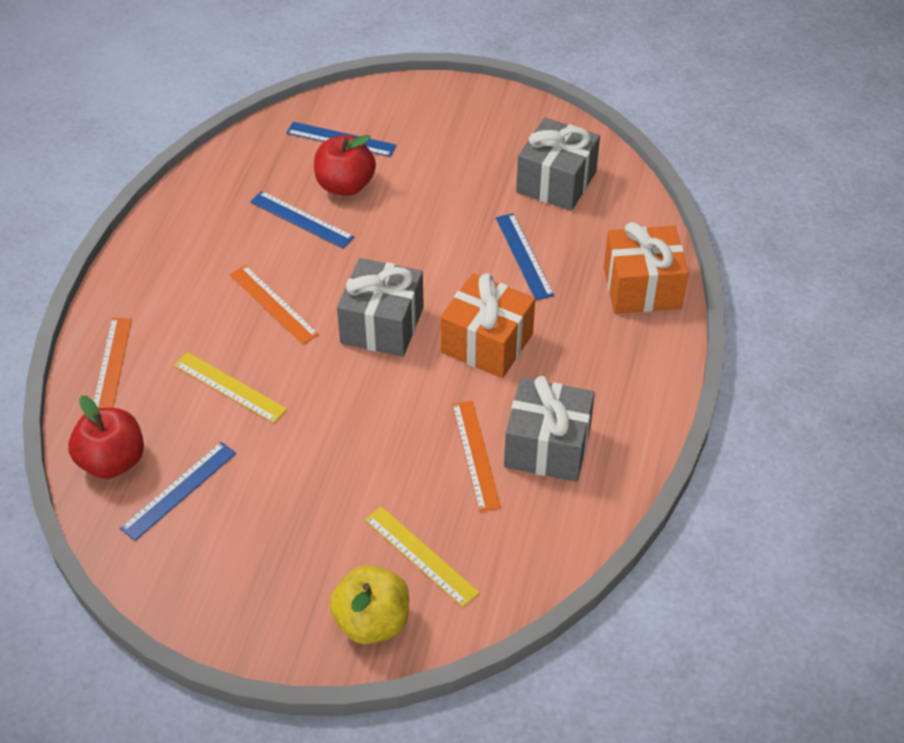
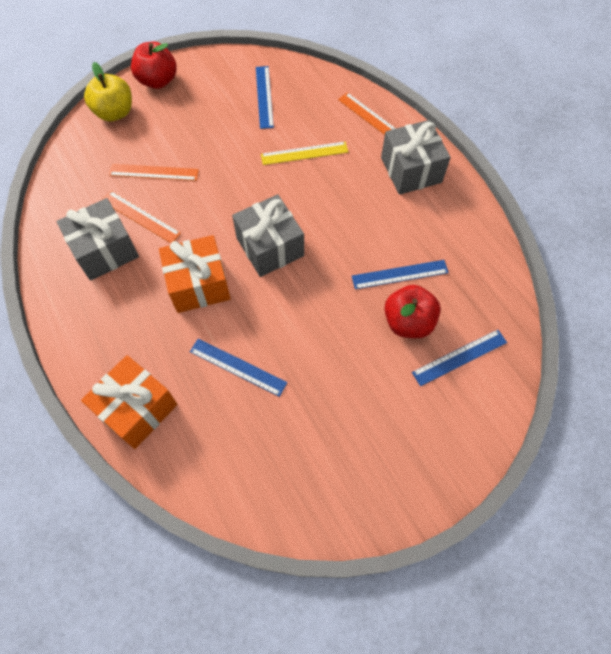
camera: 135 degrees right, 15 degrees up
red apple [68,395,144,479] -> red apple moved to [131,41,177,89]
orange ruler [230,265,319,344] -> orange ruler moved to [109,164,199,181]
yellow ruler [365,506,480,607] -> none
grey gift [516,118,600,211] -> grey gift moved to [381,120,451,195]

